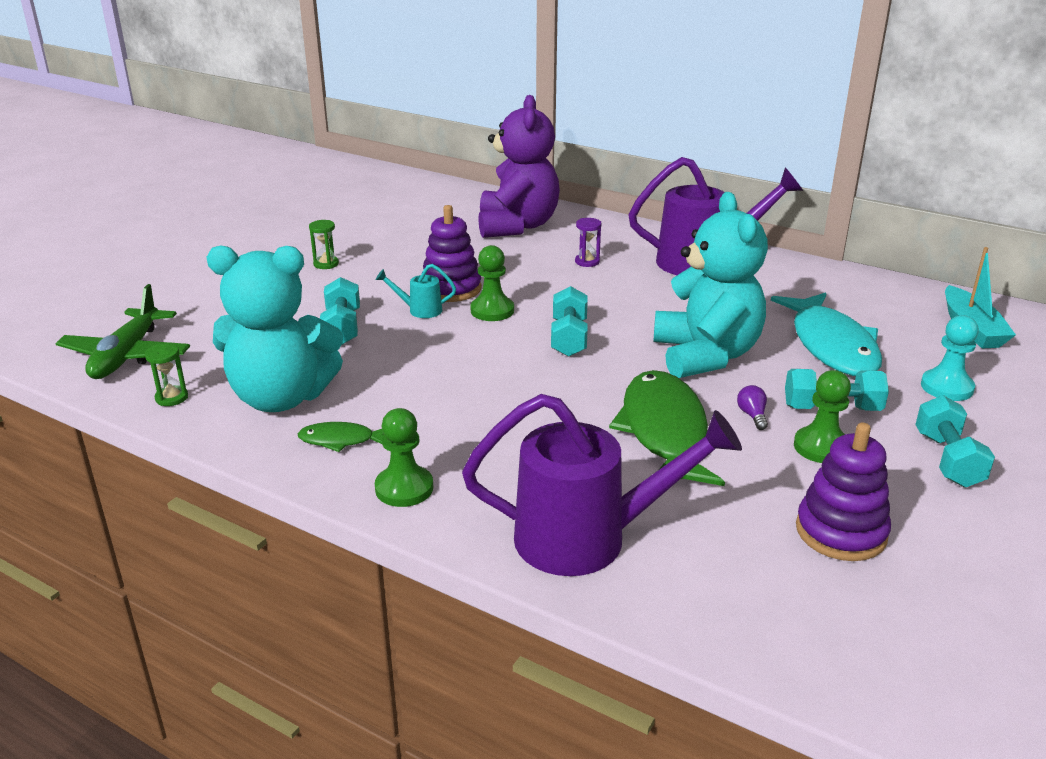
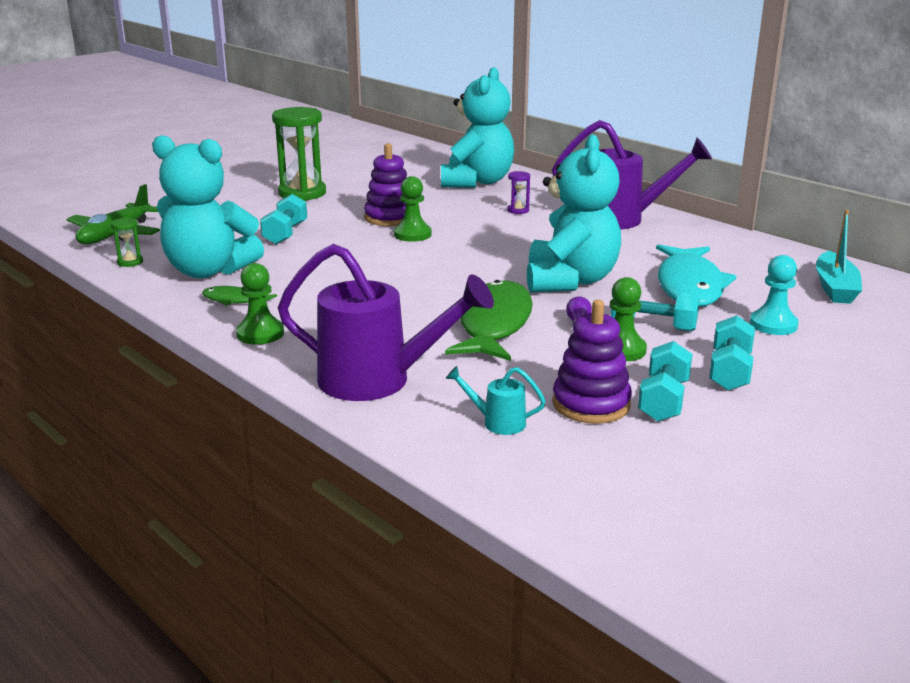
camera: 15 degrees right, 5 degrees down
green hourglass [309,220,339,269] -> green hourglass [272,107,326,201], size x2.27
turquoise watering can [375,264,456,318] -> turquoise watering can moved to [446,366,546,435]
purple teddy bear [478,95,560,238] -> turquoise teddy bear [441,67,514,188]
turquoise dumbbell [551,286,588,357] -> turquoise dumbbell moved to [638,341,693,422]

